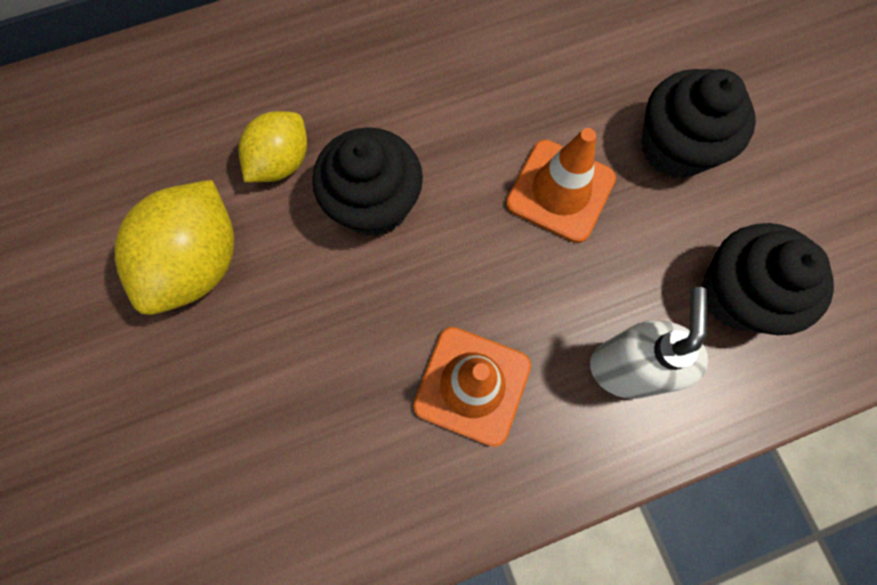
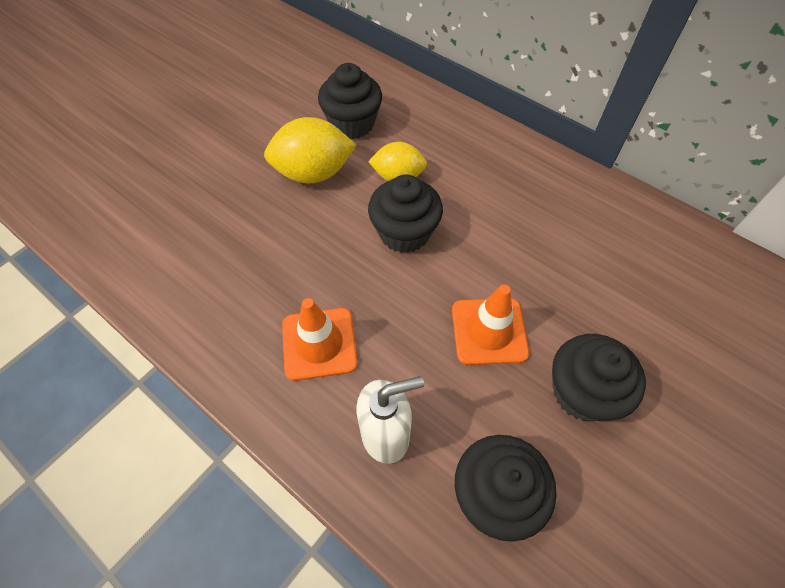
camera: 60 degrees right, 15 degrees down
none -> black cupcake [318,63,382,139]

